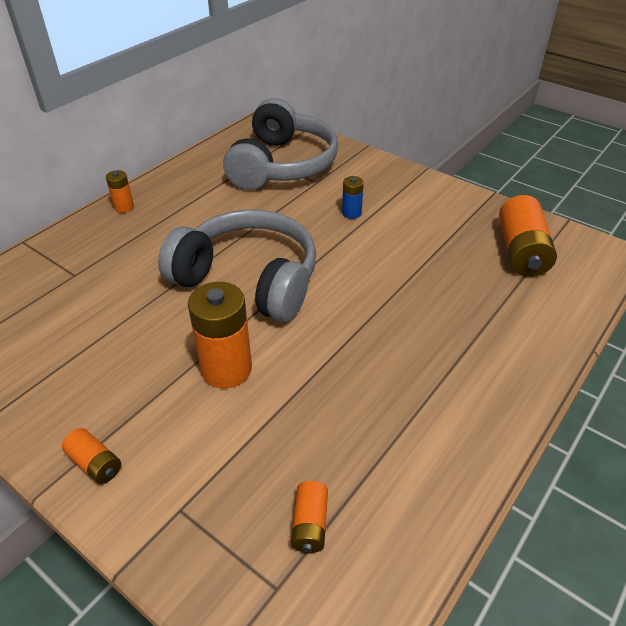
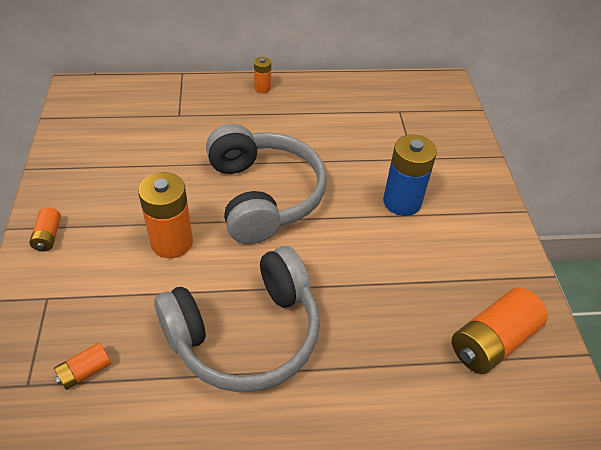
camera: 45 degrees right, 5 degrees up
grey headphones [223,98,338,190] -> grey headphones moved to [154,246,320,393]
blue battery [342,176,364,219] -> blue battery [383,134,437,216], size x1.97

